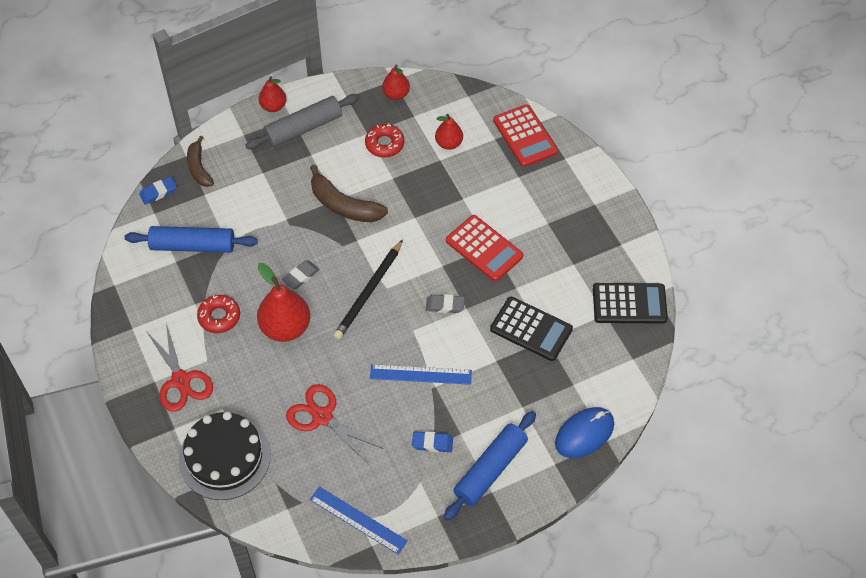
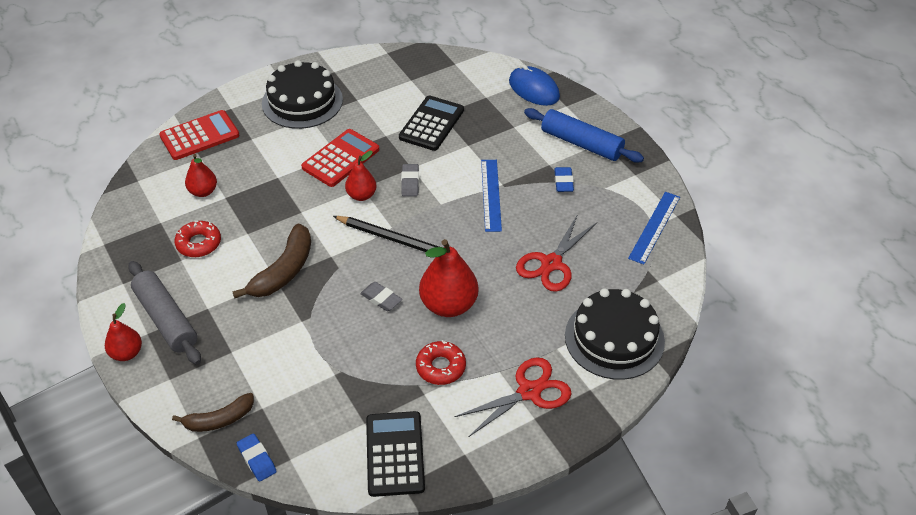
camera: 95 degrees left, 10 degrees down
blue rolling pin [125,226,258,253] -> none
red pear [382,65,410,100] -> red pear moved to [345,151,377,201]
black calculator [593,283,668,324] -> black calculator moved to [366,411,425,497]
none -> black cake [262,60,343,129]

